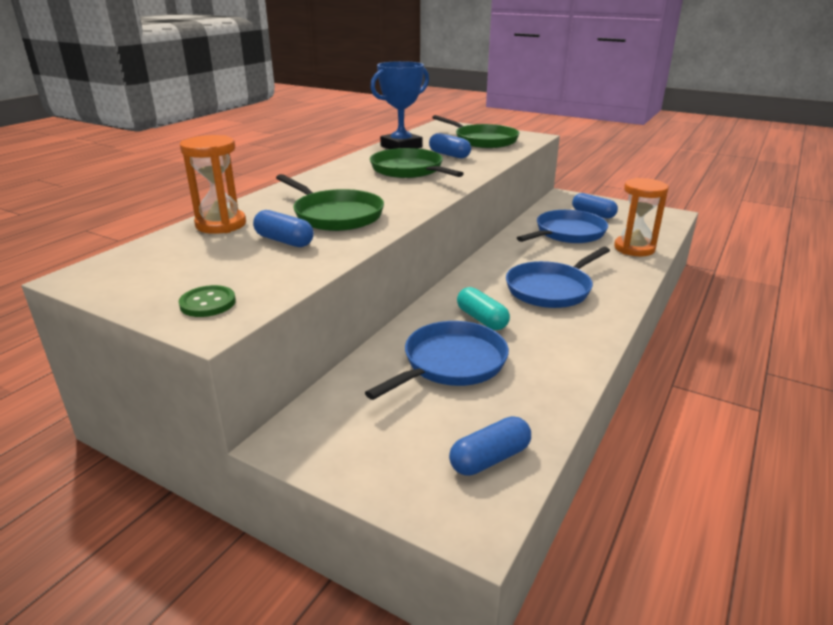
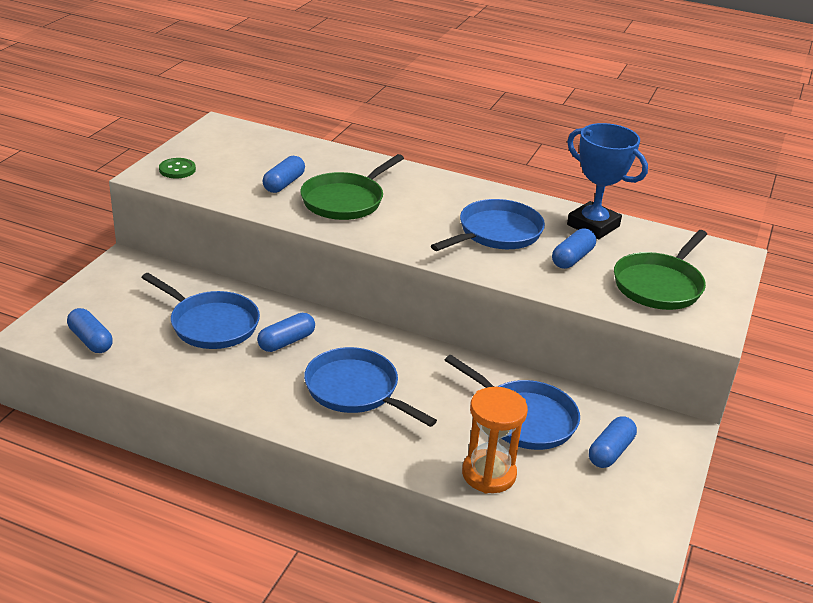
camera: 80 degrees right, 5 degrees up
orange hourglass [180,135,246,234] -> none
green pan [370,148,464,178] -> blue pan [431,199,545,251]
turquoise capsule [457,287,510,330] -> blue capsule [257,313,315,352]

